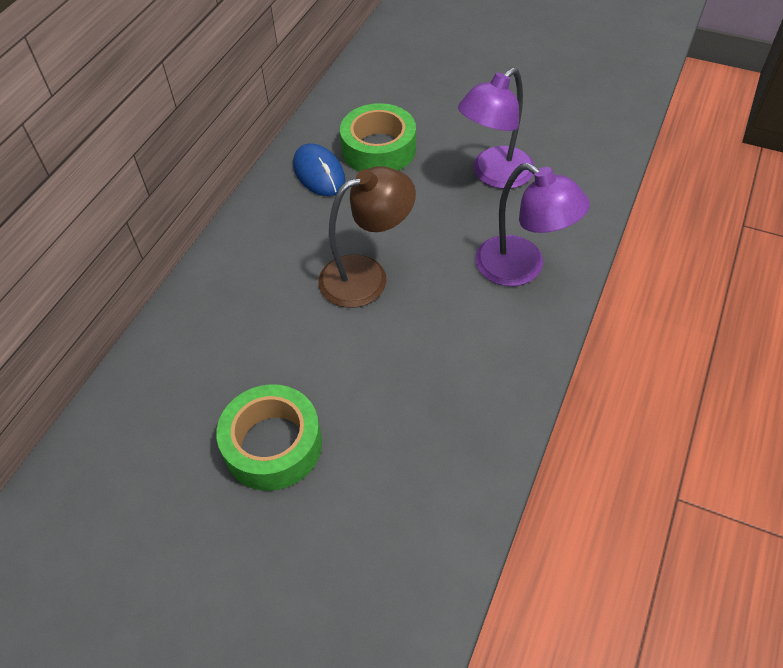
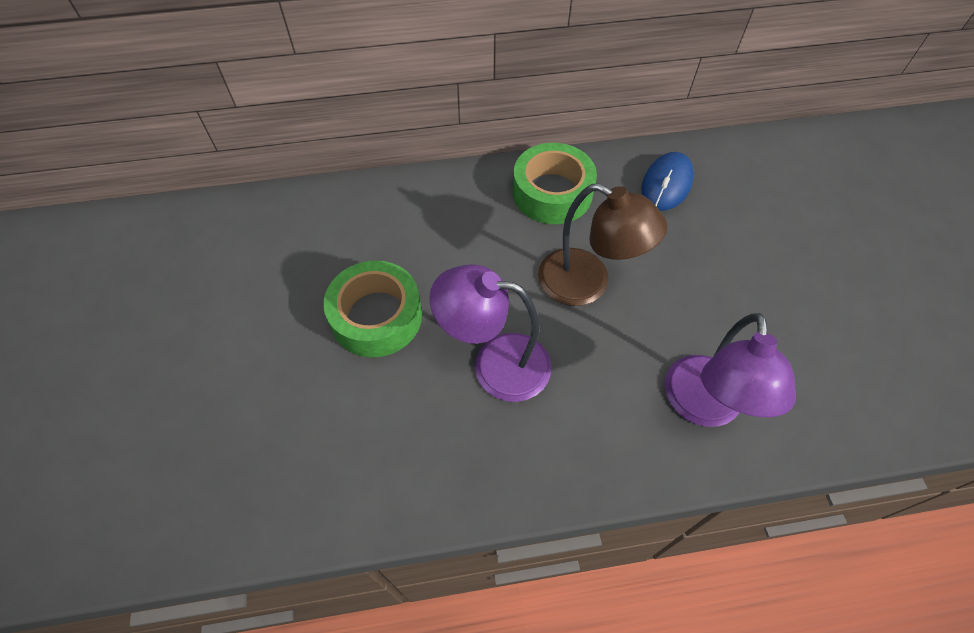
camera: 55 degrees right, 5 degrees up
green tape [340,103,416,172] -> green tape moved to [513,143,597,224]
purple lamp [458,68,535,189] -> purple lamp moved to [429,264,551,402]

